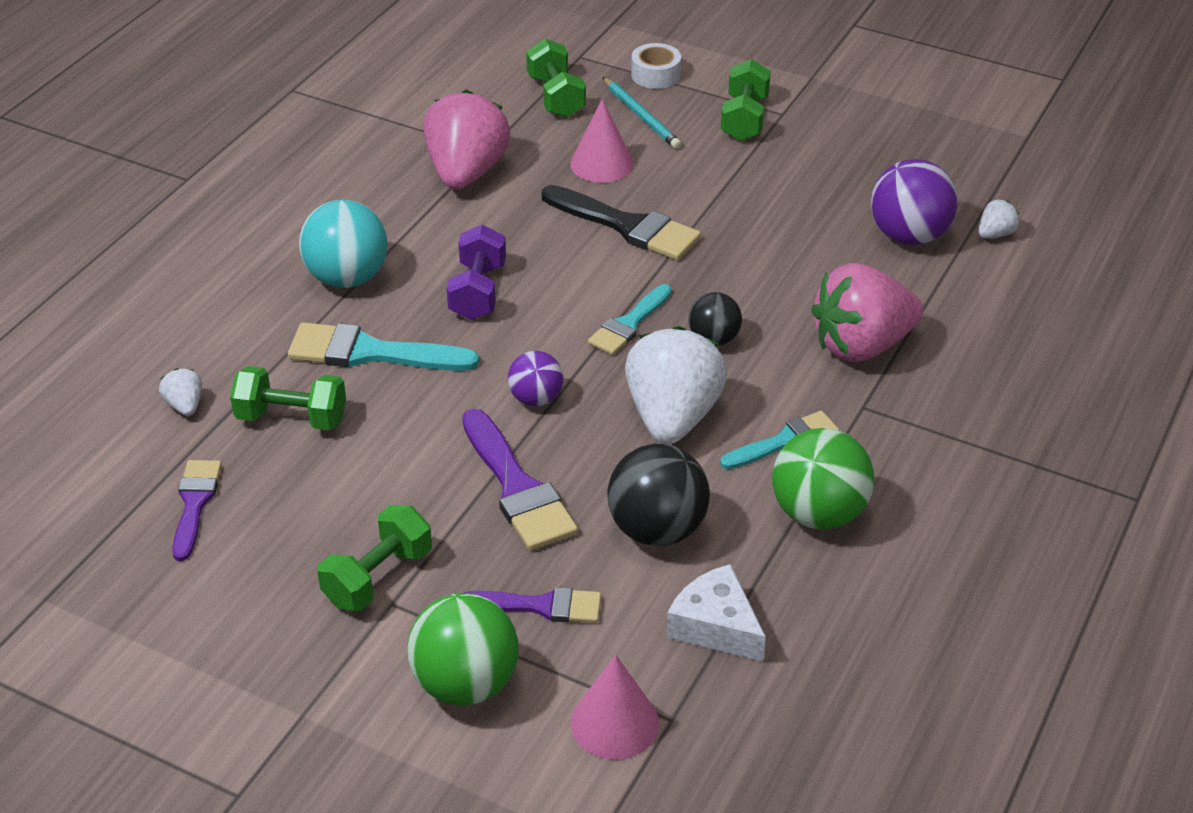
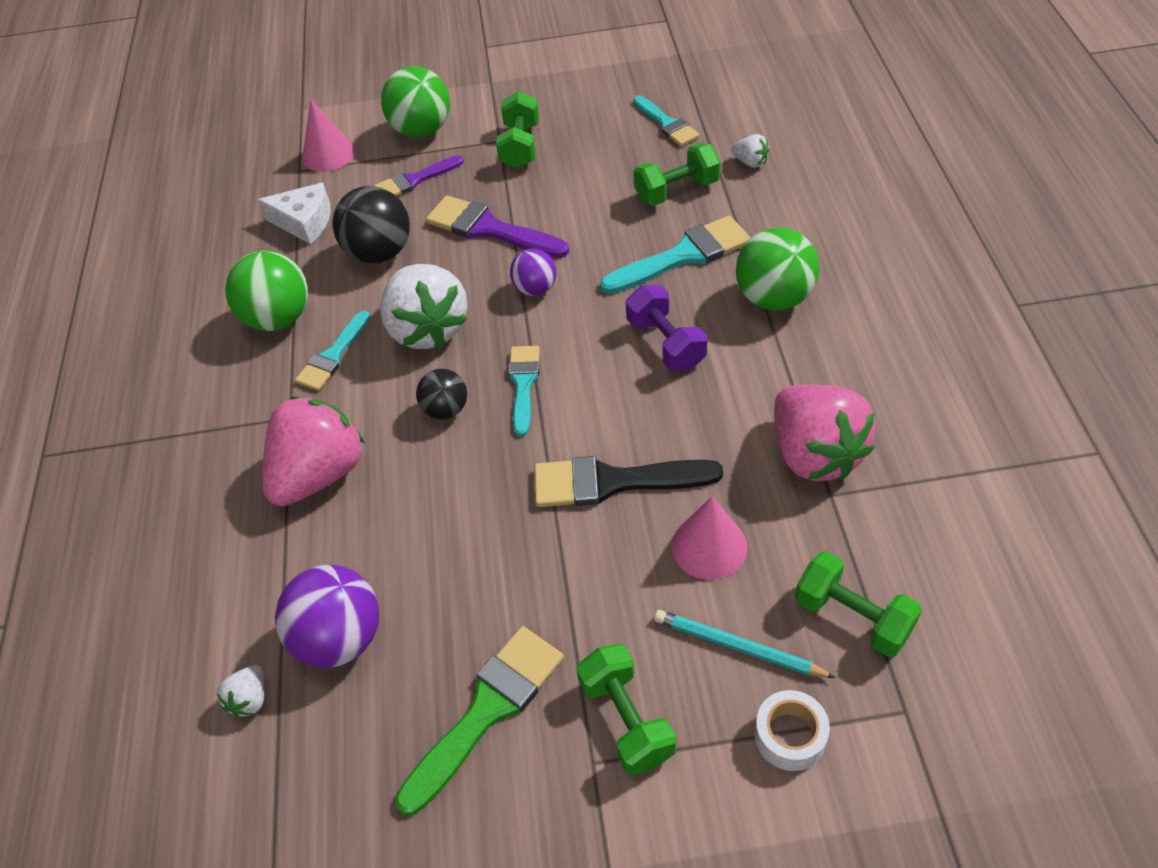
camera: 150 degrees right, 10 degrees up
purple brush [172,460,222,561] -> turquoise brush [633,95,699,146]
turquoise ball [299,200,388,288] -> green ball [736,227,820,310]
none -> green brush [395,626,564,815]

